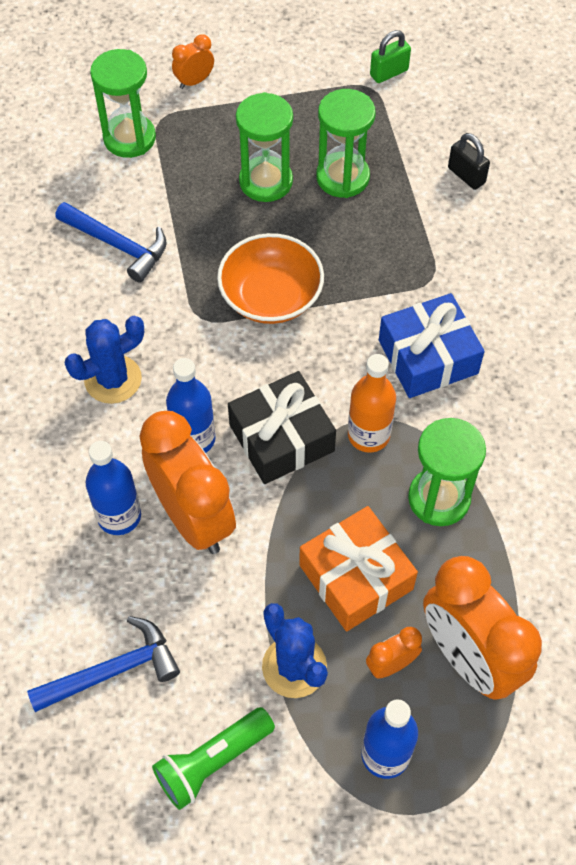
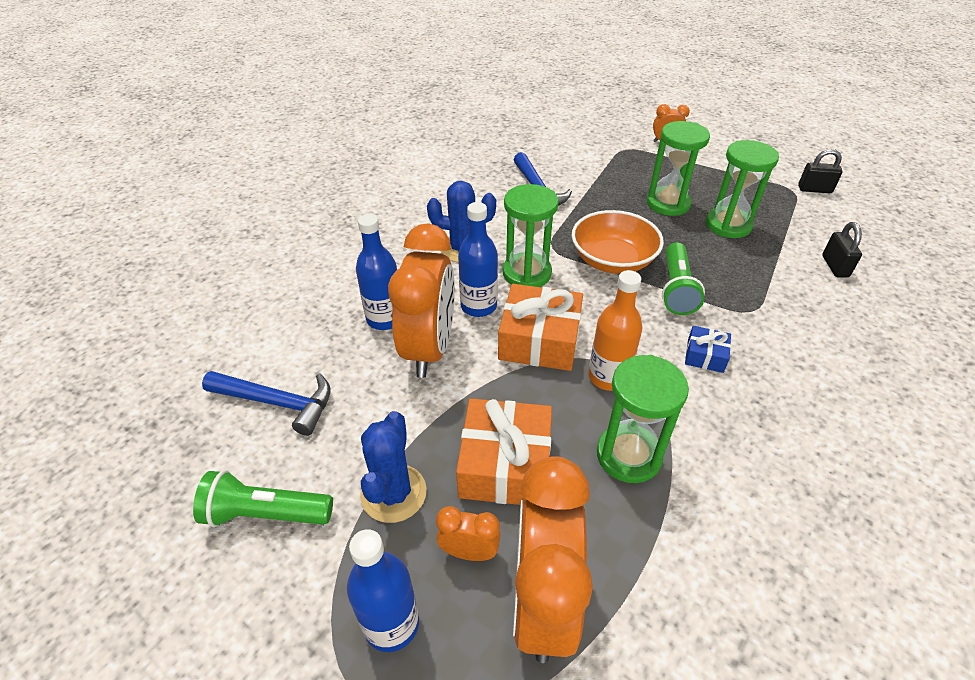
camera: 40 degrees right, 15 degrees down
green hourglass [90,49,156,158] -> green hourglass moved to [503,184,559,287]
black gift [228,371,336,484] -> orange gift [498,284,583,371]
green padlock [370,30,411,83] -> black padlock [798,149,843,193]
blue gift [379,293,485,398] -> blue gift [685,326,731,373], size x0.51
none -> green flashlight [662,242,705,315]

